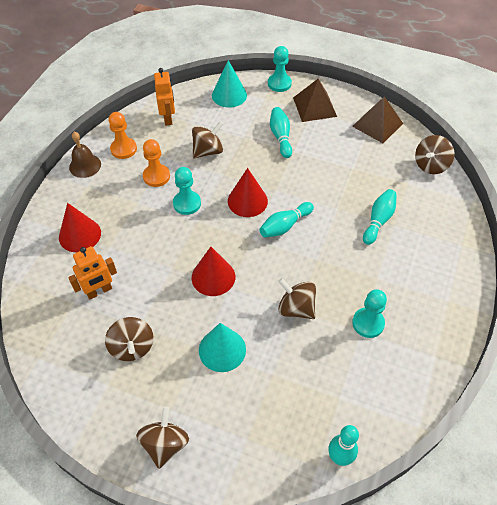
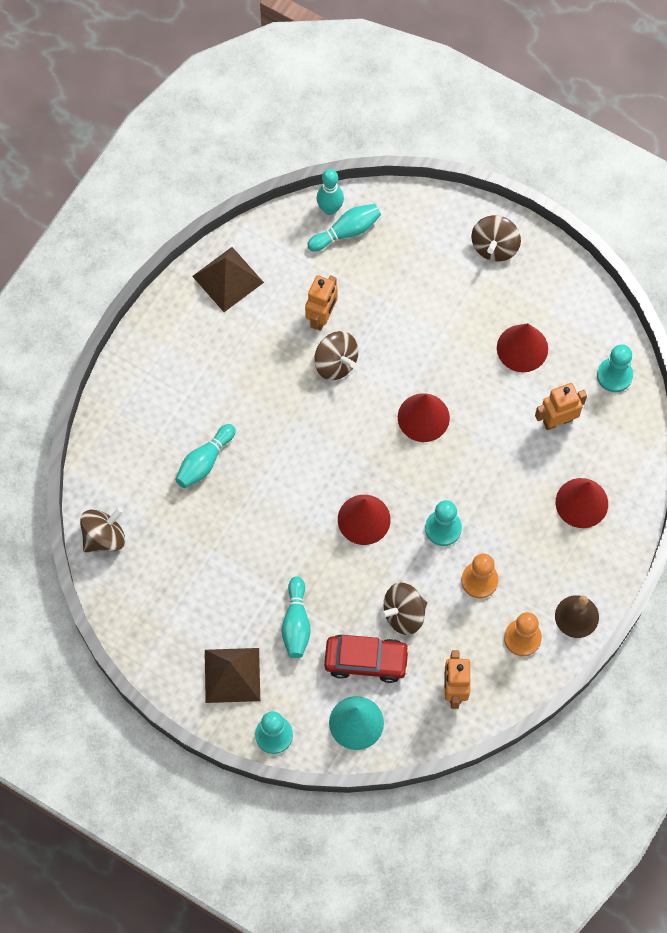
camera: 170 degrees left, 15 degrees up
brown spinning top [105,317,154,361] -> red cone [497,323,548,372]
turquoise cone [199,323,246,372] -> none
turquoise bowling pin [259,202,314,237] -> turquoise bowling pin moved to [307,204,381,251]
brown pyramid [352,96,403,143] -> brown pyramid moved to [192,247,264,312]
turquoise pawn [352,289,387,338] -> turquoise pawn moved to [597,344,633,392]
none -> orange robot [305,275,338,331]
none -> red car [324,634,410,683]

